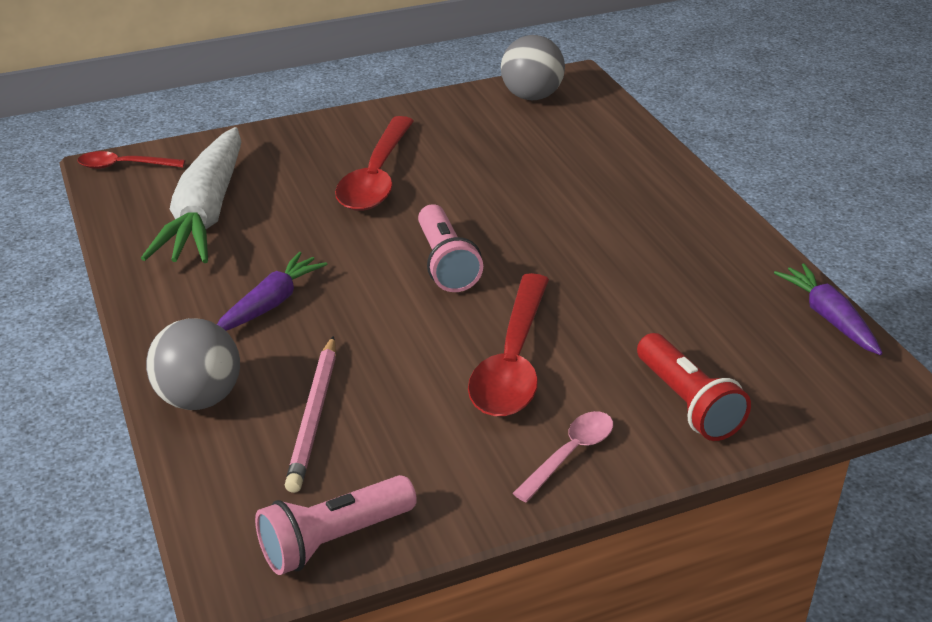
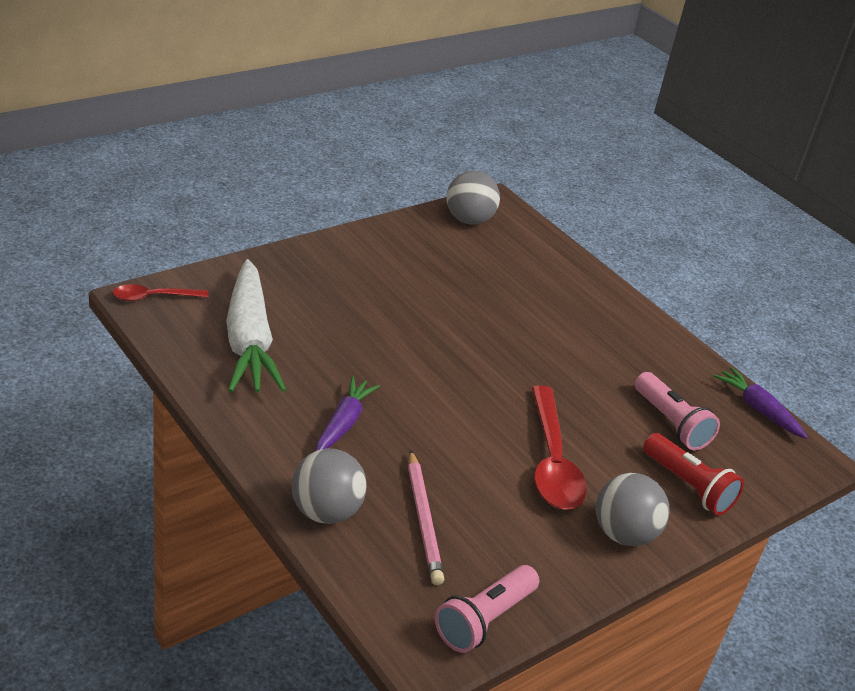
camera: 20 degrees left, 0 degrees up
red spoon [335,116,414,211] -> none
pink flashlight [418,204,483,292] -> pink flashlight moved to [635,372,720,450]
pink spoon [513,411,613,502] -> grey ball [596,473,670,546]

